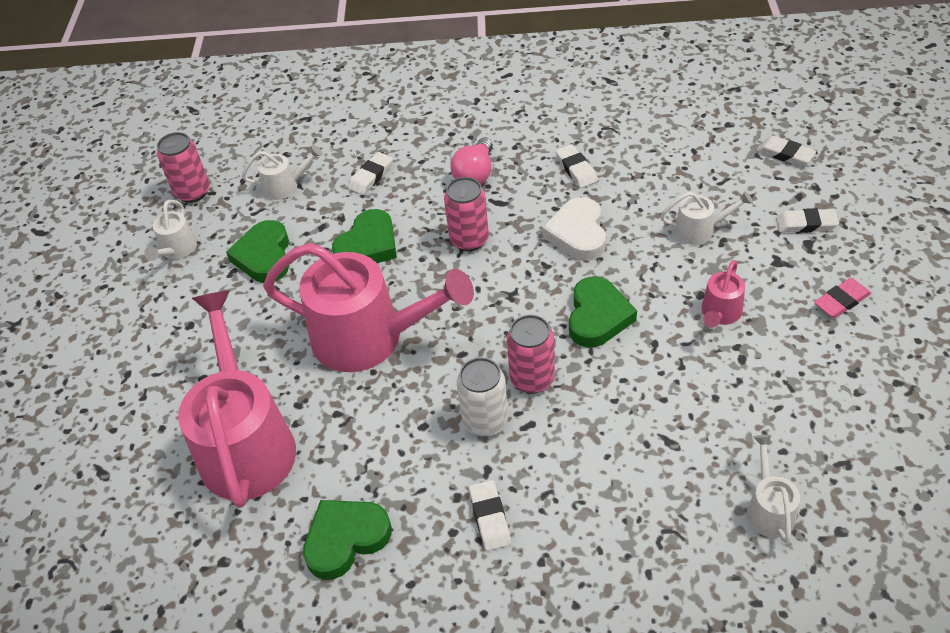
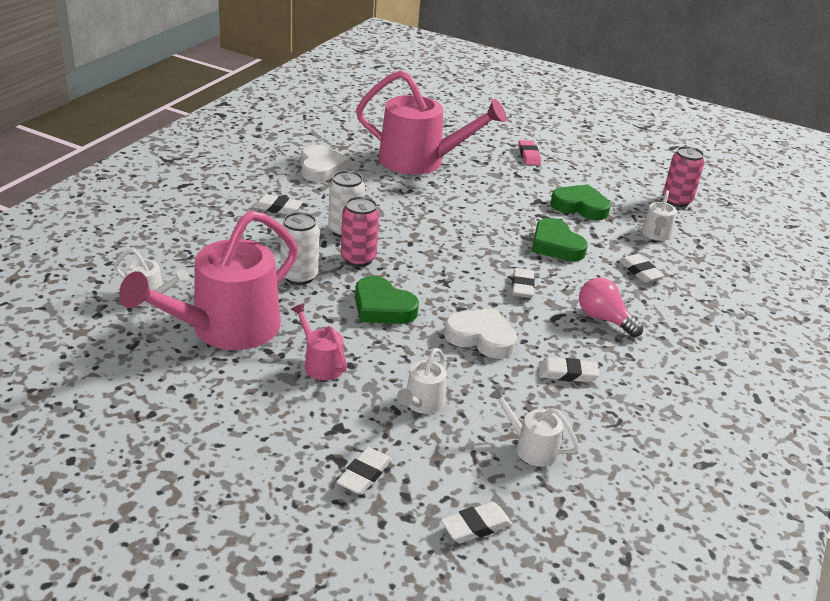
camera: 110 degrees right, 15 degrees down
white watering can [144,200,197,261] -> white watering can moved to [489,387,579,467]
pink watering can [263,243,474,372] -> pink watering can moved to [119,210,298,350]
green heart [303,500,392,580] -> white heart [301,144,349,182]
pink can [444,177,489,251] -> white eraser [512,268,535,298]
pink eraser [814,278,871,318] -> pink eraser moved to [519,140,541,165]
none -> white can [280,212,319,285]

